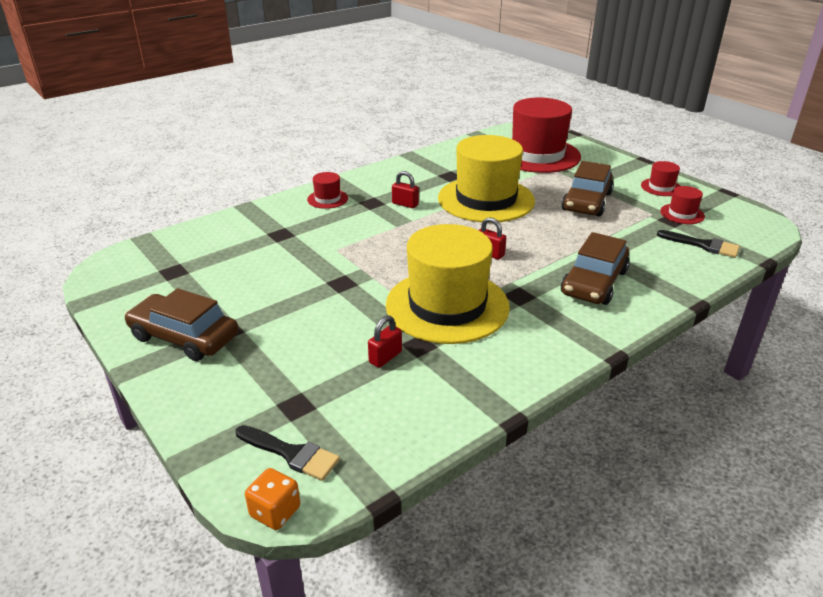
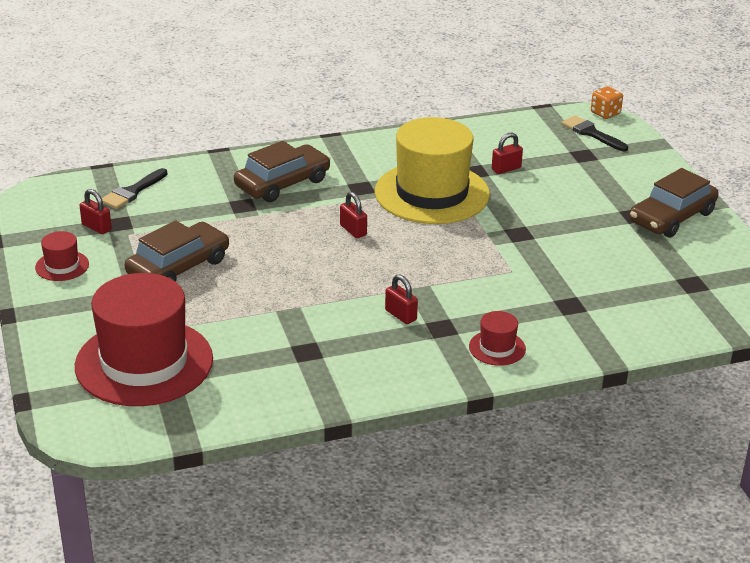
camera: 160 degrees left, 0 degrees up
brown car [125,288,239,361] -> brown car turned 90 degrees clockwise [629,168,719,238]
yellow hat [438,135,535,223] -> none
black brush [657,230,740,258] -> black brush turned 105 degrees counterclockwise [102,168,167,209]
red hat [660,186,705,224] -> red padlock [80,189,112,234]

